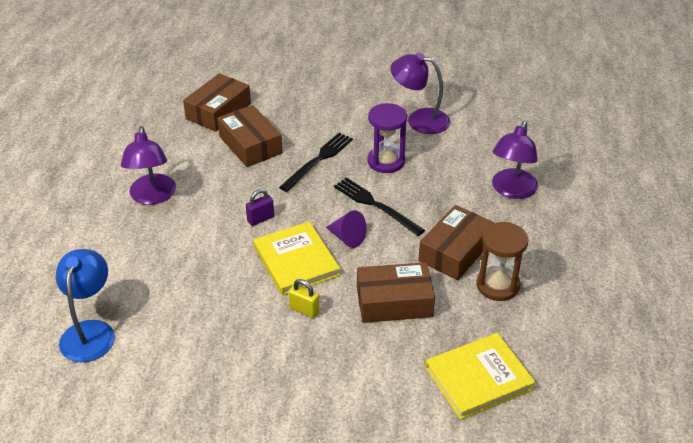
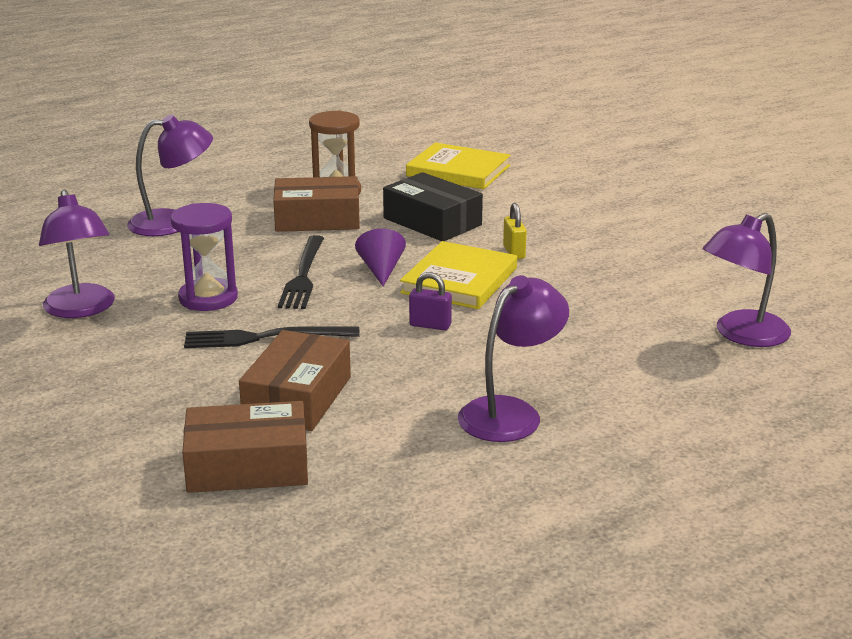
camera: 130 degrees left, 15 degrees down
blue lamp [56,249,115,362] -> purple lamp [703,213,791,347]
brown box [357,262,435,323] -> black box [383,172,483,241]

